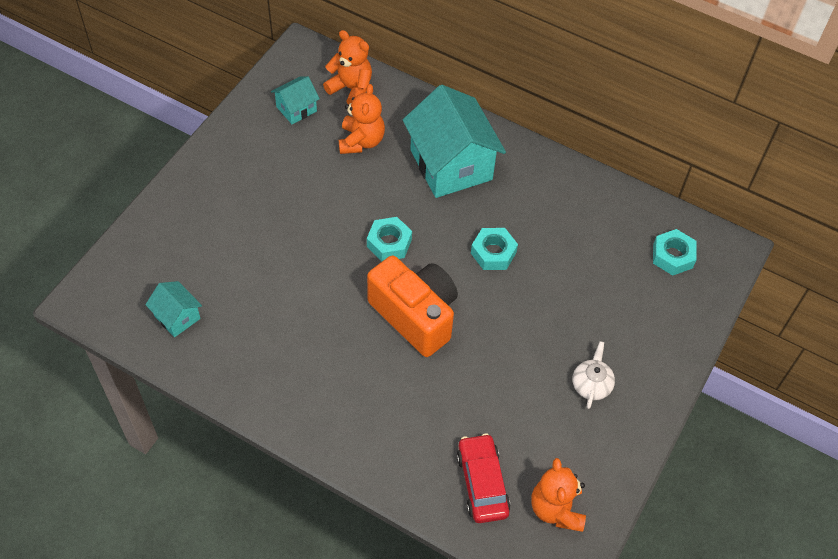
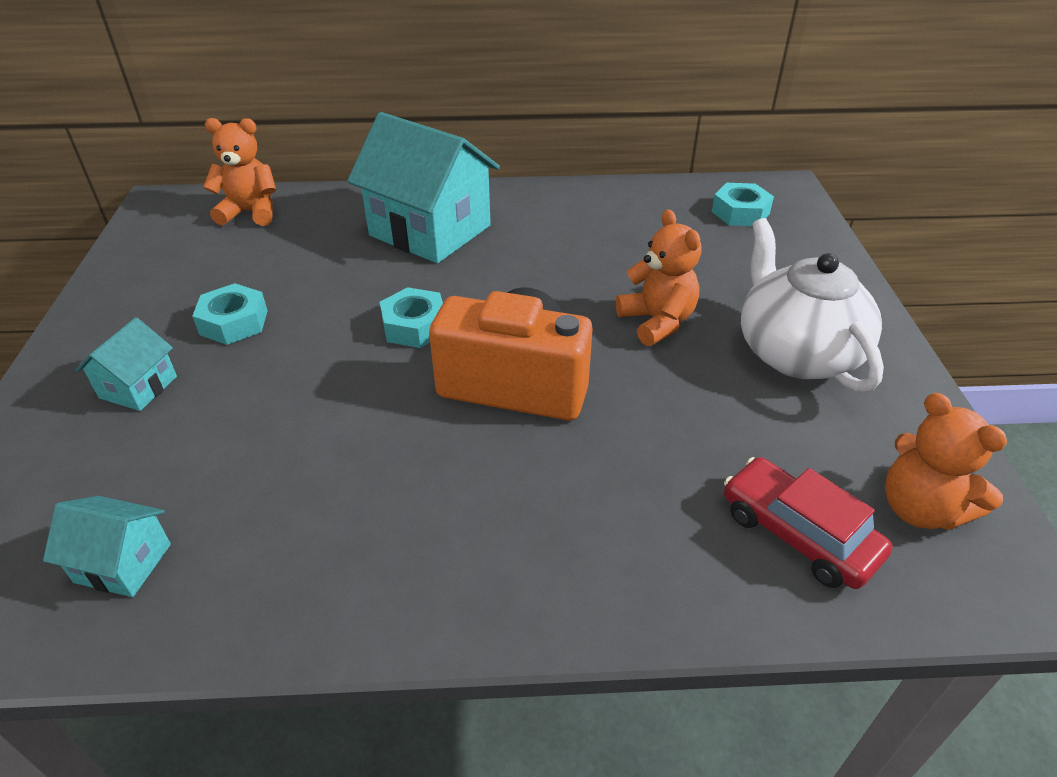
camera: 30 degrees left, 15 degrees down
turquoise house [271,76,320,124] -> turquoise house moved to [76,317,177,411]
orange teddy bear [339,84,385,154] -> orange teddy bear moved to [616,209,702,346]
turquoise nut [471,228,518,270] -> turquoise nut moved to [192,283,268,345]
white teapot [573,341,615,409] -> white teapot [741,218,884,392], size x2.08

